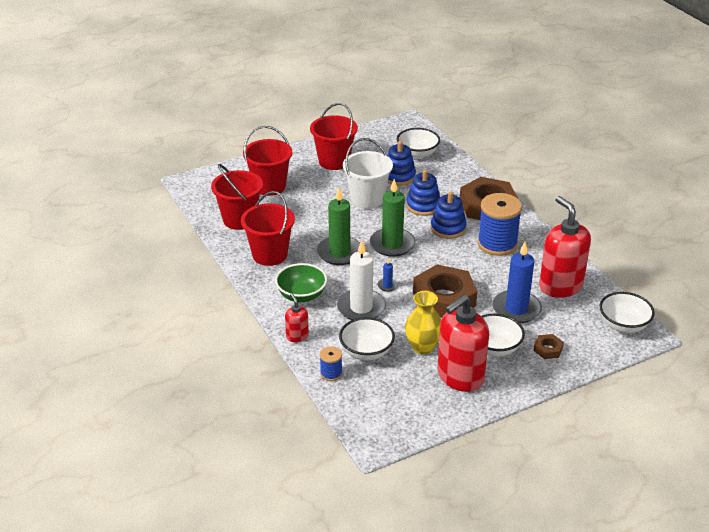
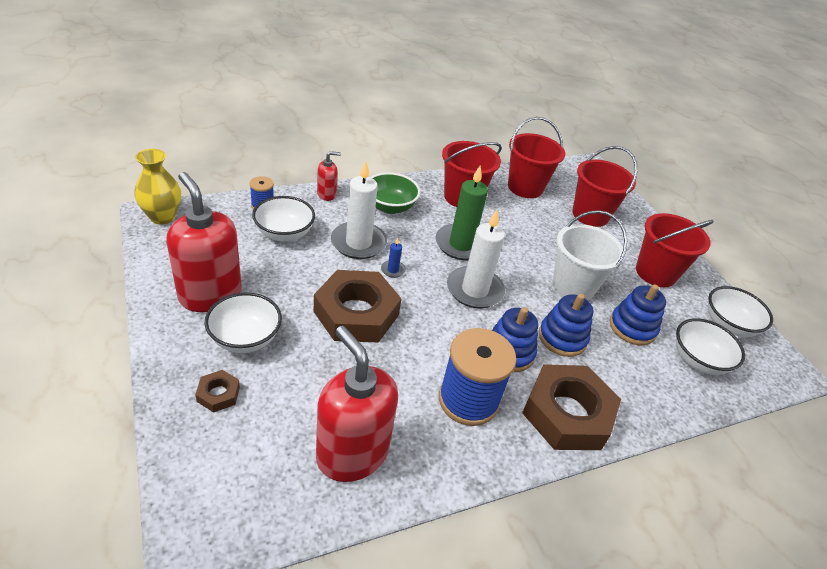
camera: 90 degrees right, 5 degrees up
green candle [370,179,415,257] -> white candle [447,210,505,309]
yellow vase [405,291,441,355] -> yellow vase moved to [134,149,181,224]
blue candle [492,242,542,323] -> none
red soap dispenser [539,196,591,298] -> red soap dispenser turned 105 degrees counterclockwise [316,326,398,482]
white bowl [599,292,655,333] -> white bowl moved to [708,286,773,337]

